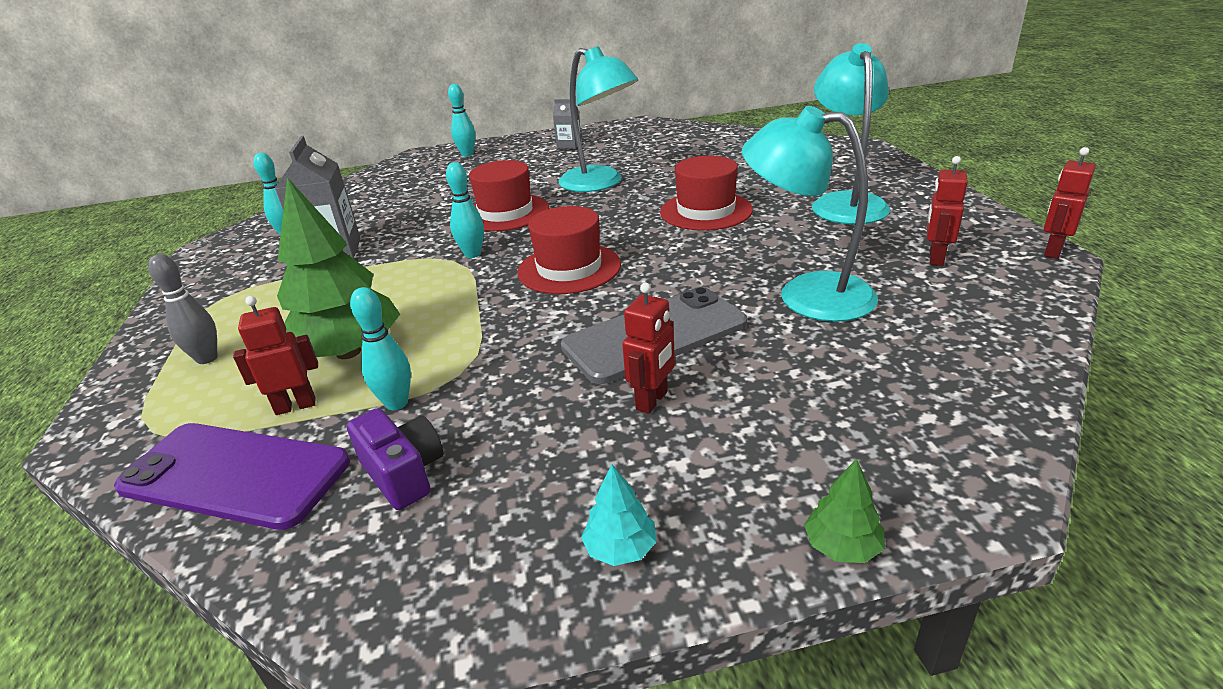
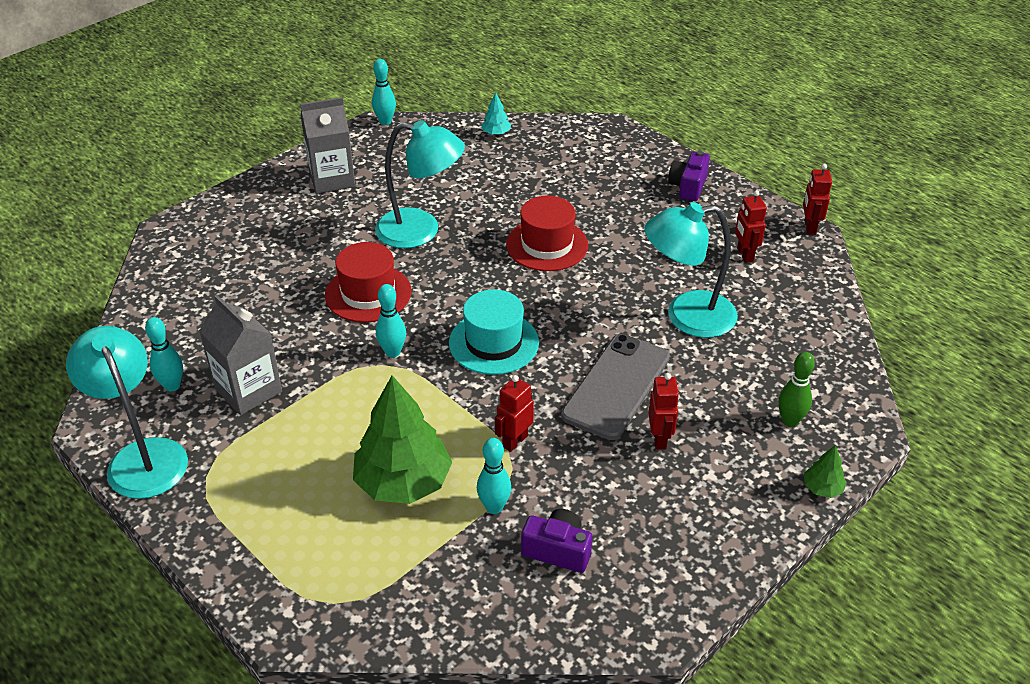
camera: 35 degrees left, 10 degrees up
purple phone [114,423,350,530] -> none
grey bowling pin [148,254,217,364] -> none
red robot [233,296,318,415] -> red robot moved to [495,375,534,452]
turquoise bowling pin [448,84,475,157] -> turquoise bowling pin moved to [372,59,396,125]
red hat [518,206,621,294] -> turquoise hat [449,289,539,375]
grey carton [553,99,582,149] -> grey carton [300,97,355,194], size x1.85
turquoise tree [581,464,656,566] -> turquoise tree moved to [481,93,511,135]
turquoise lamp [812,43,890,224] -> turquoise lamp moved to [66,326,188,499]
none -> purple camera [668,151,710,201]
none -> green bowling pin [778,352,815,427]

